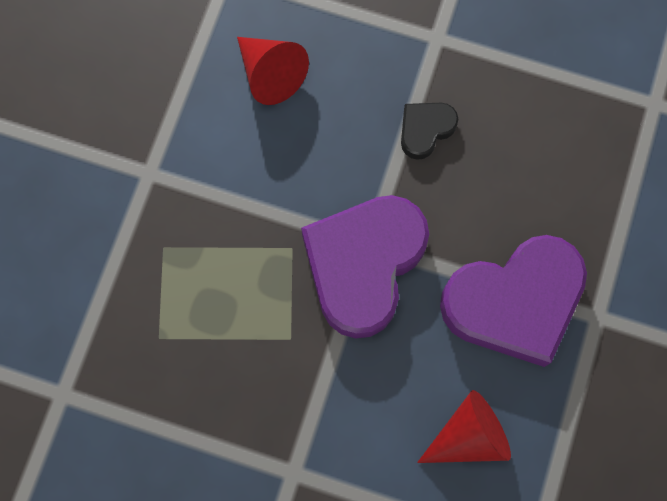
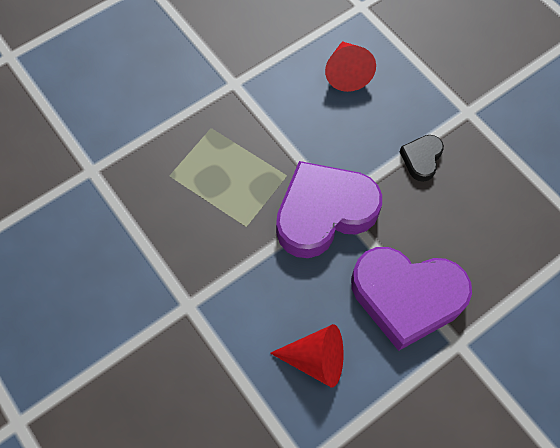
camera: 35 degrees right, 10 degrees down
black heart [401,103,458,160] -> black heart turned 60 degrees counterclockwise [400,135,444,182]

